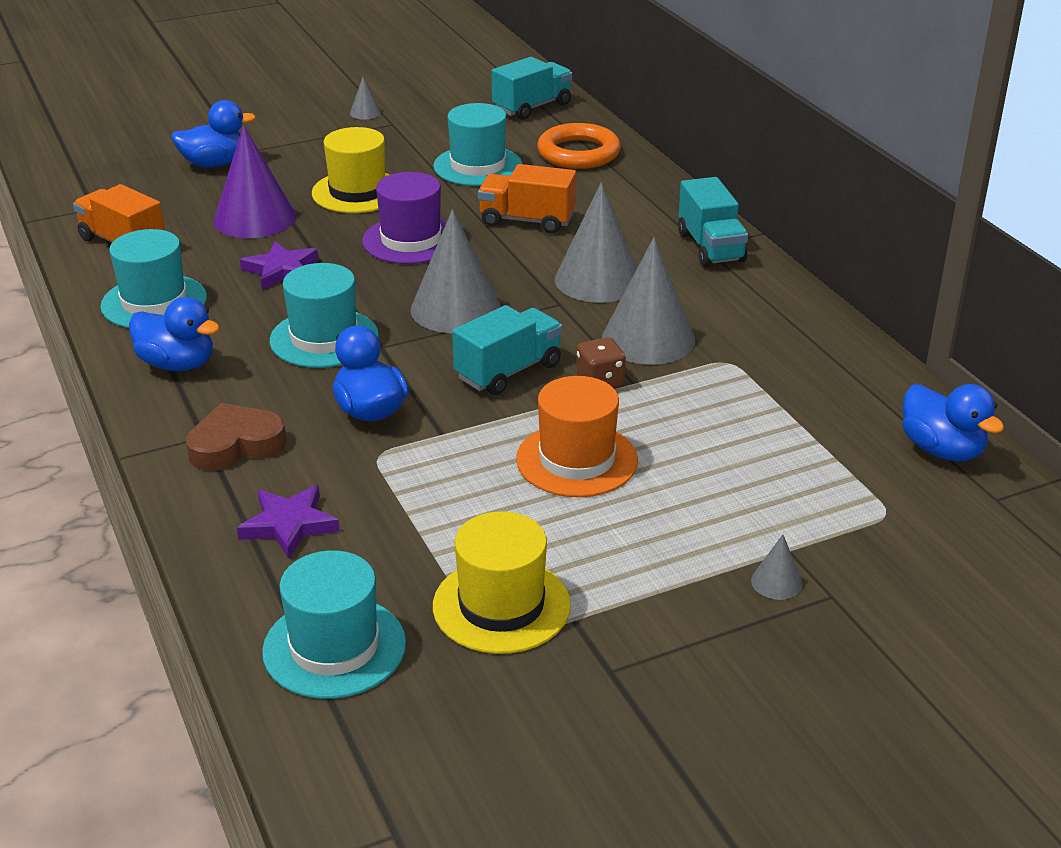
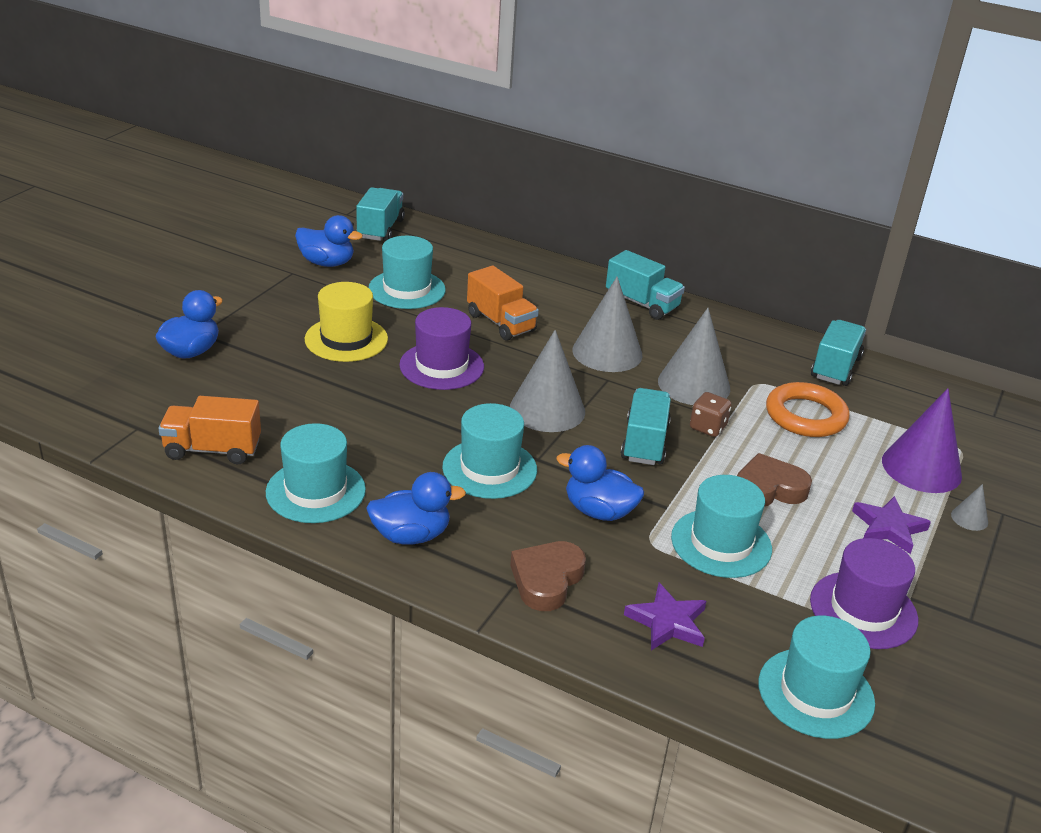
camera: 40 degrees left, 0 degrees up
purple cone [213,125,296,238] -> purple cone moved to [882,388,962,493]
purple star [240,241,318,290] -> purple star moved to [852,496,931,554]
grey cone [350,77,381,120] -> none
yellow hat [433,511,571,654] -> purple hat [810,538,918,649]
orange truck [478,164,576,234] -> orange truck turned 105 degrees counterclockwise [467,265,539,341]
orange hat [516,376,638,497] -> brown heart [737,453,812,507]
orange ring [537,123,621,169] -> orange ring moved to [766,382,850,437]
blue duck [902,384,1004,461] -> blue duck moved to [295,215,363,267]
none -> turquoise hat [671,475,772,578]
none -> turquoise truck [811,320,866,386]

